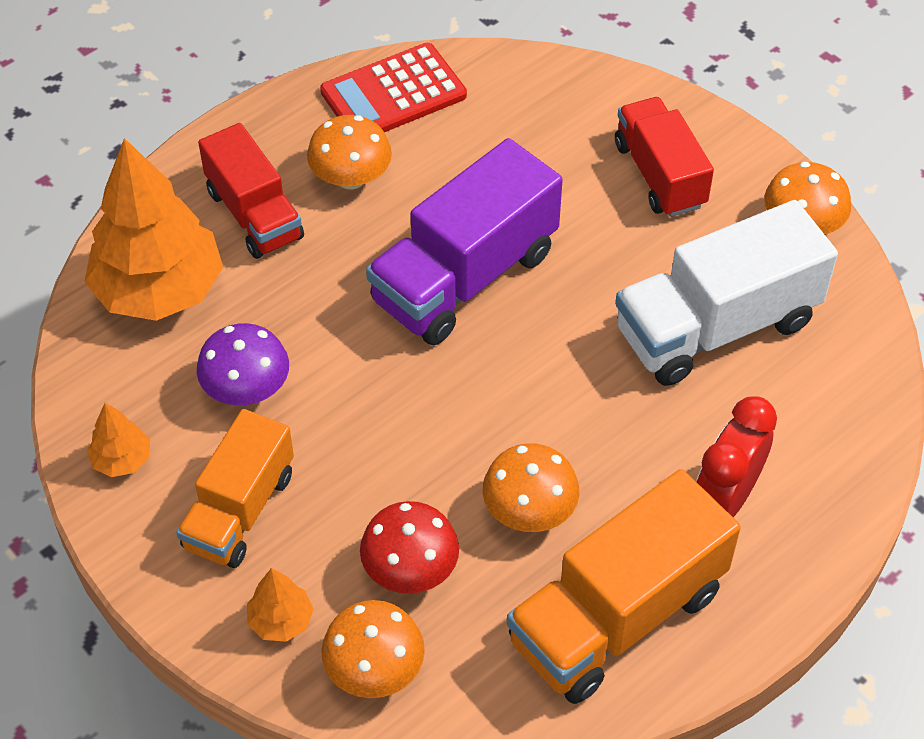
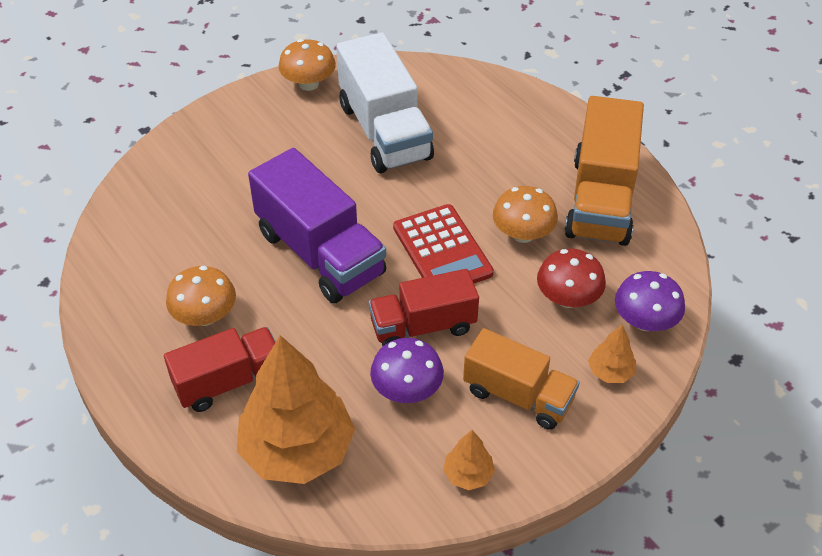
camera: 85 degrees left, 5 degrees down
red calculator [320,43,467,132] -> red calculator moved to [393,204,494,283]
orange mushroom [321,600,425,698] -> purple mushroom [615,271,685,331]
orange truck [507,469,741,704] -> orange truck turned 45 degrees clockwise [564,96,644,246]
red truck [615,97,714,217] -> red truck moved to [369,269,479,346]
red clock [696,396,777,517] -> none

